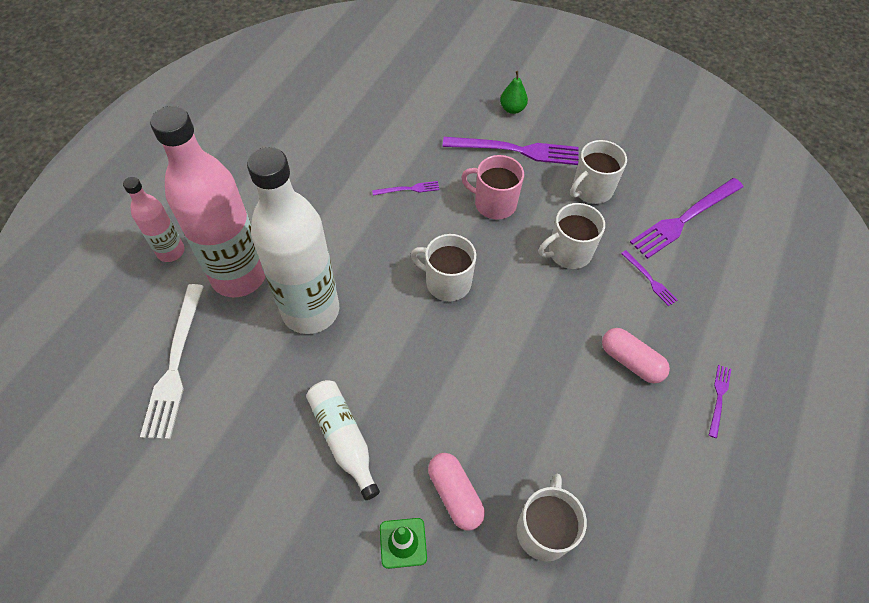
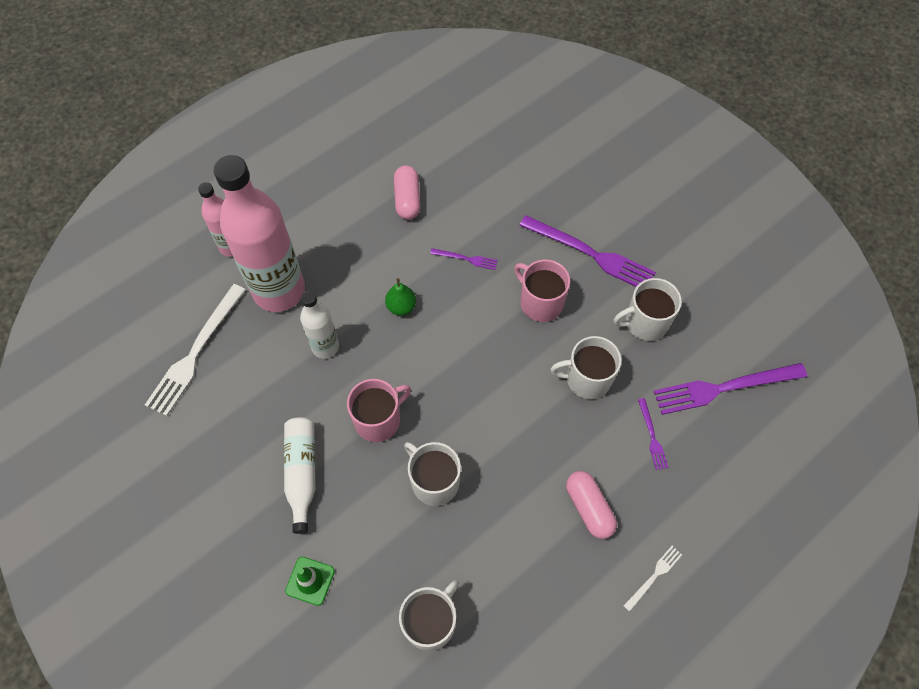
camera: 25 degrees right, 5 degrees up
white bottle [247,147,339,334] -> white bottle [300,291,339,359], size x0.51
white mug [411,234,476,301] -> white mug moved to [404,442,461,506]
pink capsule [428,453,485,531] -> pink capsule moved to [394,165,421,220]
green pear [500,71,528,114] -> green pear moved to [385,278,416,316]
purple fork [709,365,731,438] -> white fork [623,546,682,612]
none -> pink mug [347,379,411,442]

